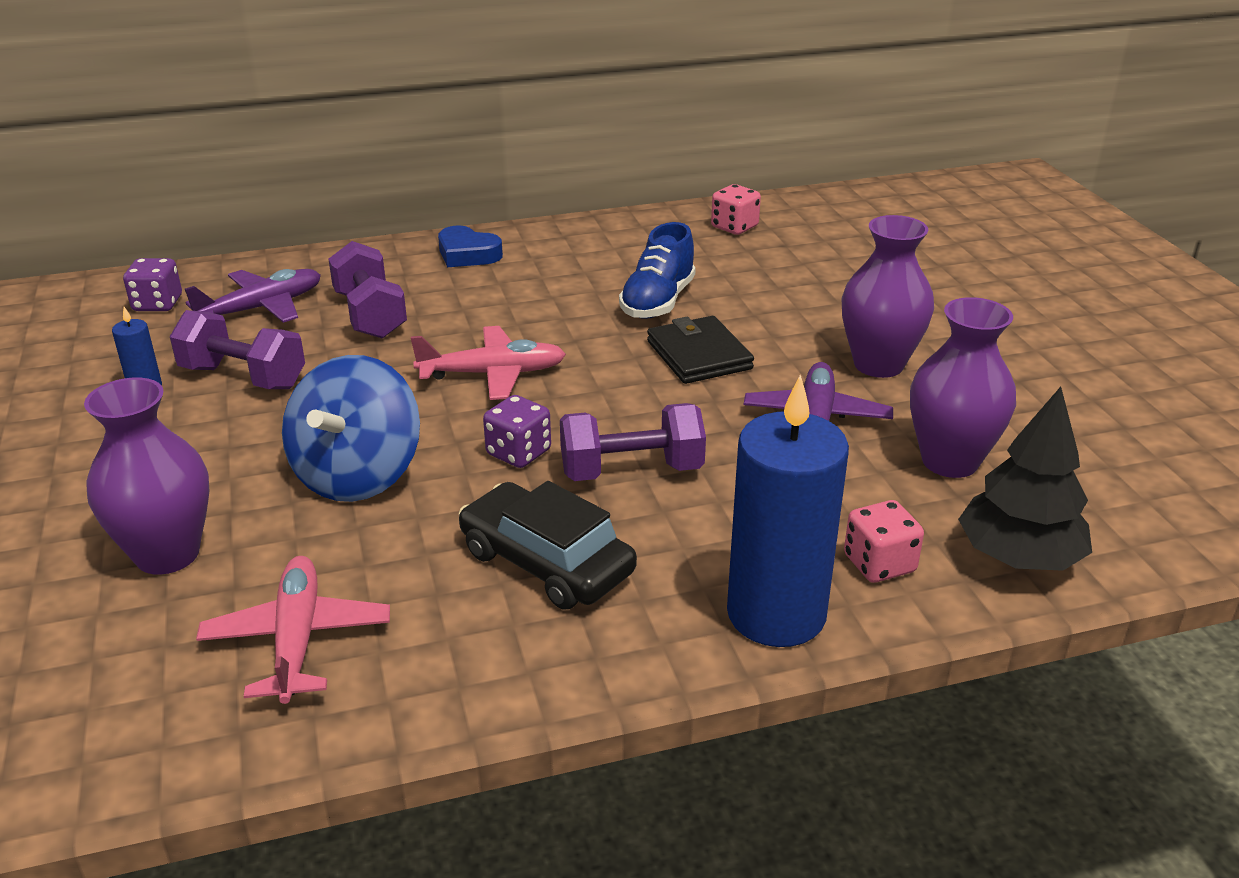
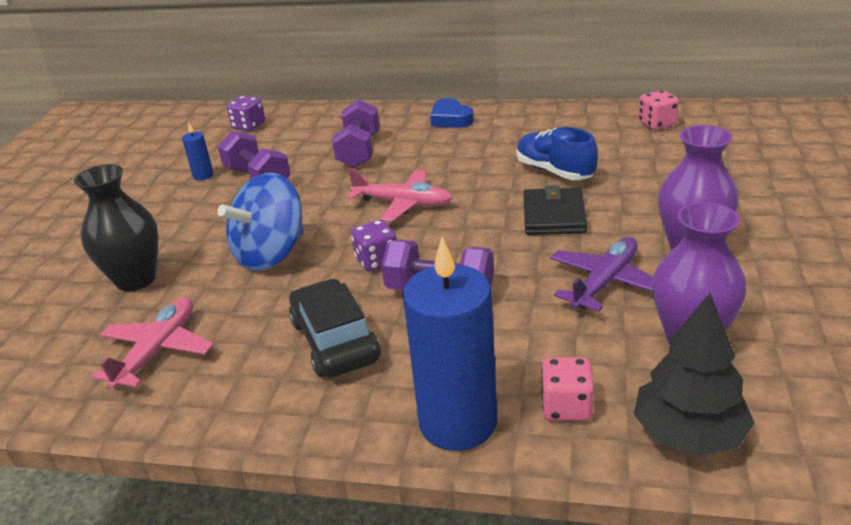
camera: 30 degrees right, 0 degrees up
purple vase [84,377,209,575] -> black vase [74,164,159,291]
purple plane [185,269,321,323] -> none
blue shoe [619,222,696,319] -> blue shoe turned 90 degrees clockwise [517,127,598,180]

